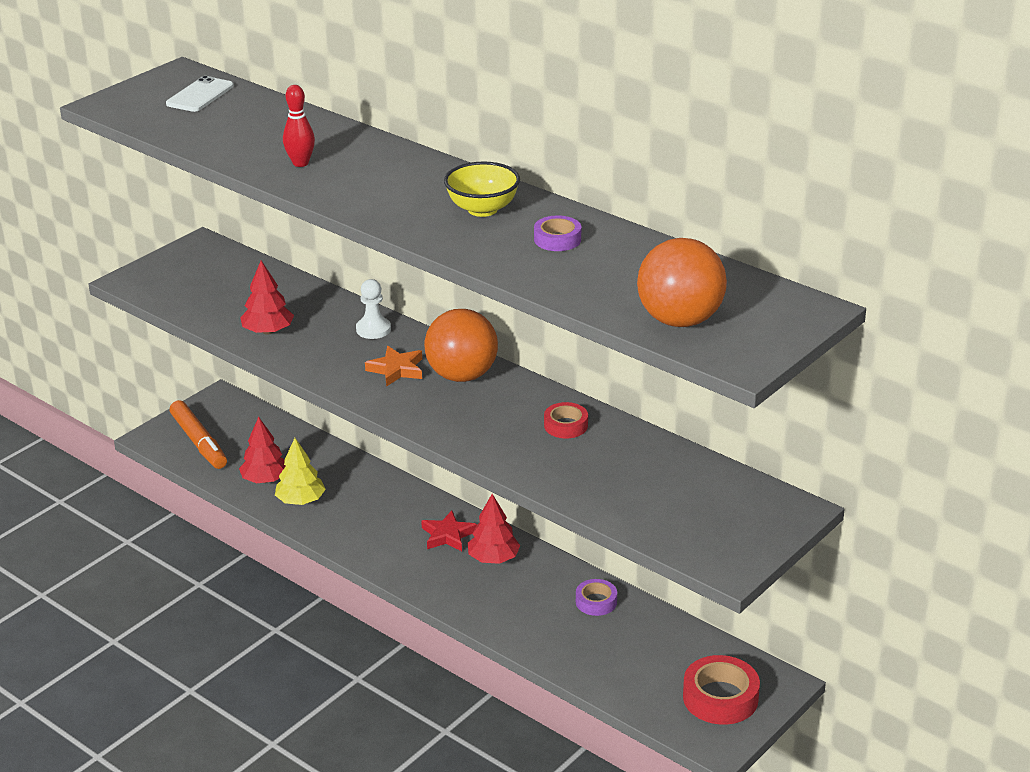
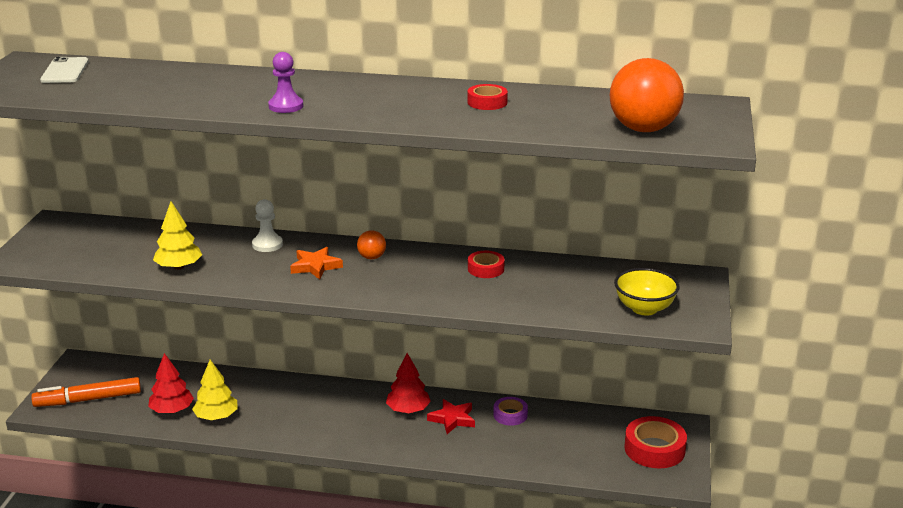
camera: 30 degrees left, 5 degrees down
orange marker [170,400,227,469] -> orange marker turned 135 degrees clockwise [31,377,141,407]
red tree [240,261,294,335] -> yellow tree [153,201,202,270]
red bowling pin [283,85,315,167] -> none
red star [421,511,477,551] -> red star moved to [427,399,475,434]
orange ball [424,309,498,382] -> orange ball [357,230,386,259], size x0.47
yellow bowl [444,162,520,217] -> yellow bowl moved to [614,268,680,316]
purple tape [534,216,581,251] -> red tape [468,84,508,110]
none -> purple pawn [268,52,303,113]

